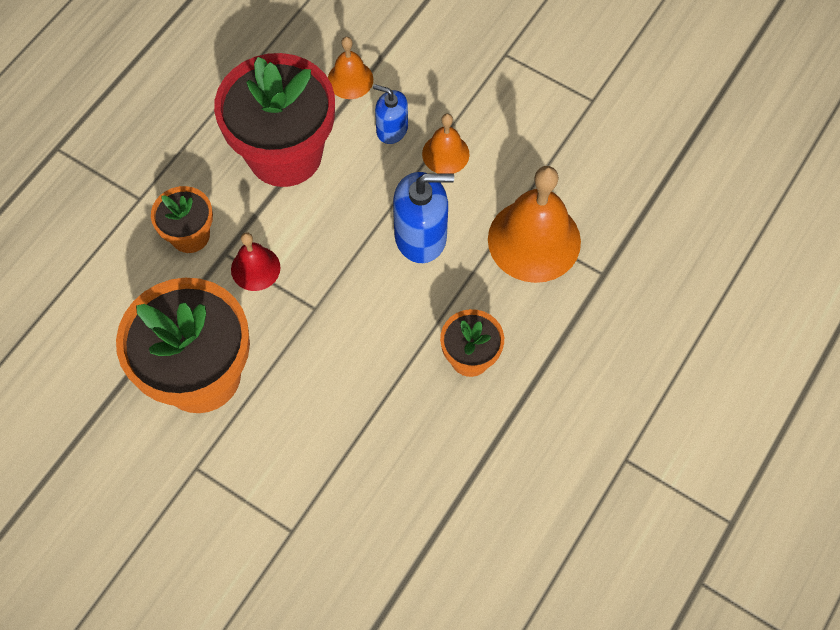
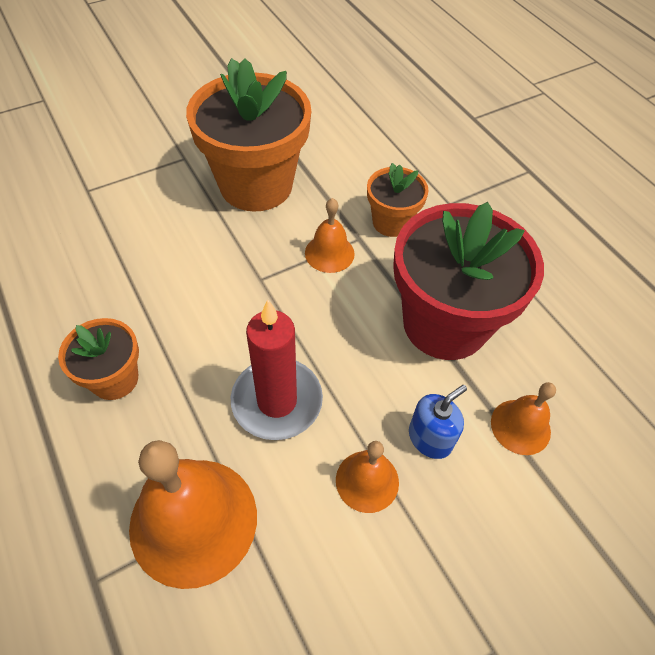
camera: 115 degrees right, 10 degrees down
red bell [231,232,280,291] -> orange bell [305,198,355,273]
blue soap dispenser [393,172,454,263] -> red candle [231,300,323,440]

